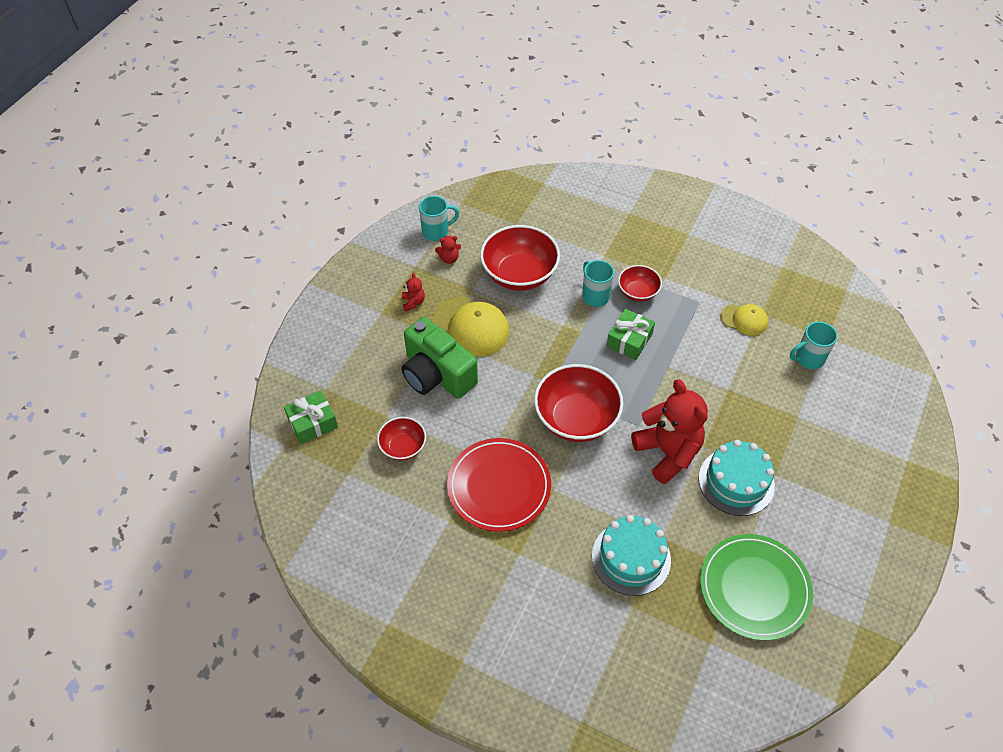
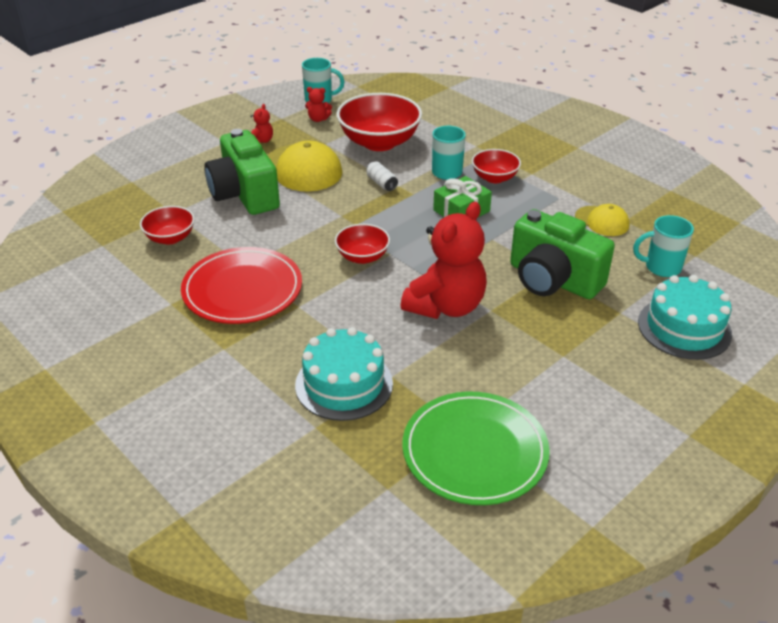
camera: 20 degrees right, 15 degrees down
green gift [284,390,338,444] -> none
red bowl [534,364,623,442] -> red bowl [335,224,390,264], size x0.55
red teddy bear [631,379,708,484] -> red teddy bear turned 45 degrees clockwise [401,202,487,319]
turquoise cake [699,440,775,516] -> turquoise cake moved to [638,275,732,360]
none -> white can [366,161,398,191]
none -> green camera [510,209,615,299]

